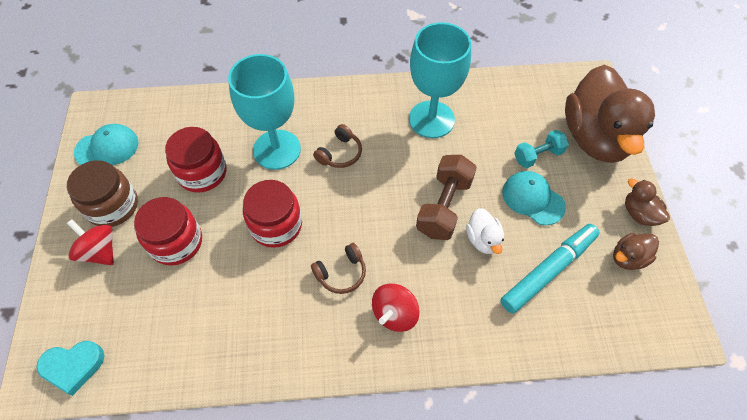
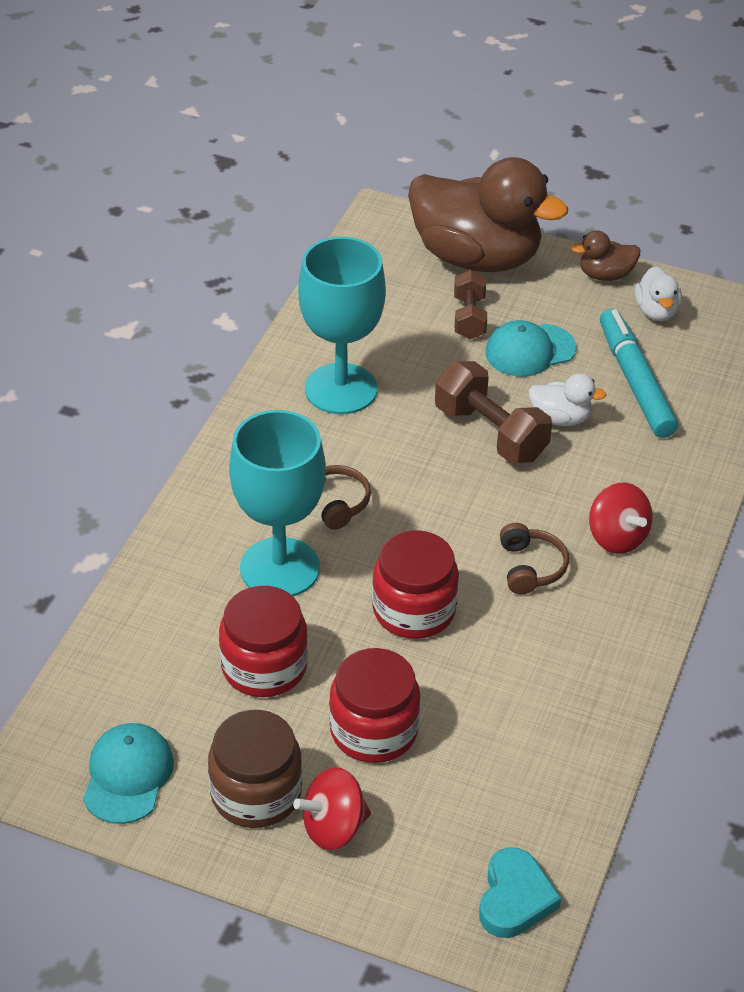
camera: 65 degrees left, 15 degrees down
turquoise dumbbell [514,130,569,168] -> brown dumbbell [454,270,487,339]
brown duck [613,233,659,270] -> white duck [635,266,682,321]

